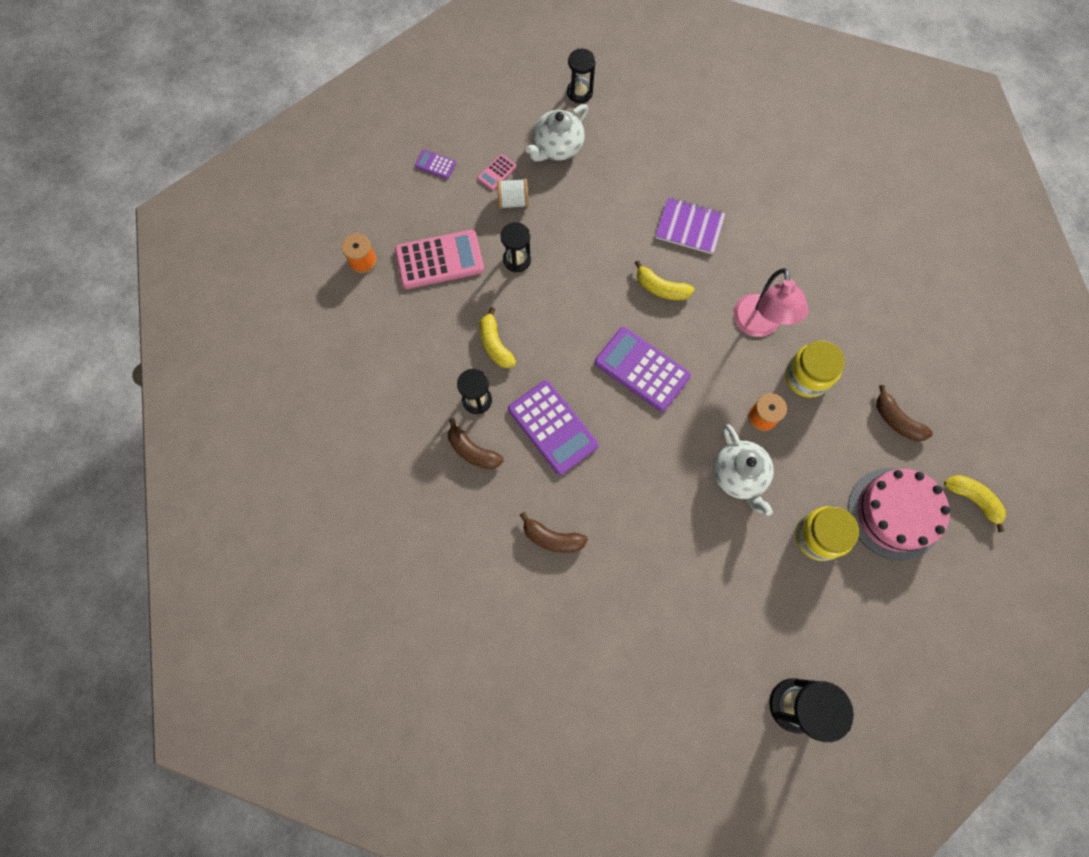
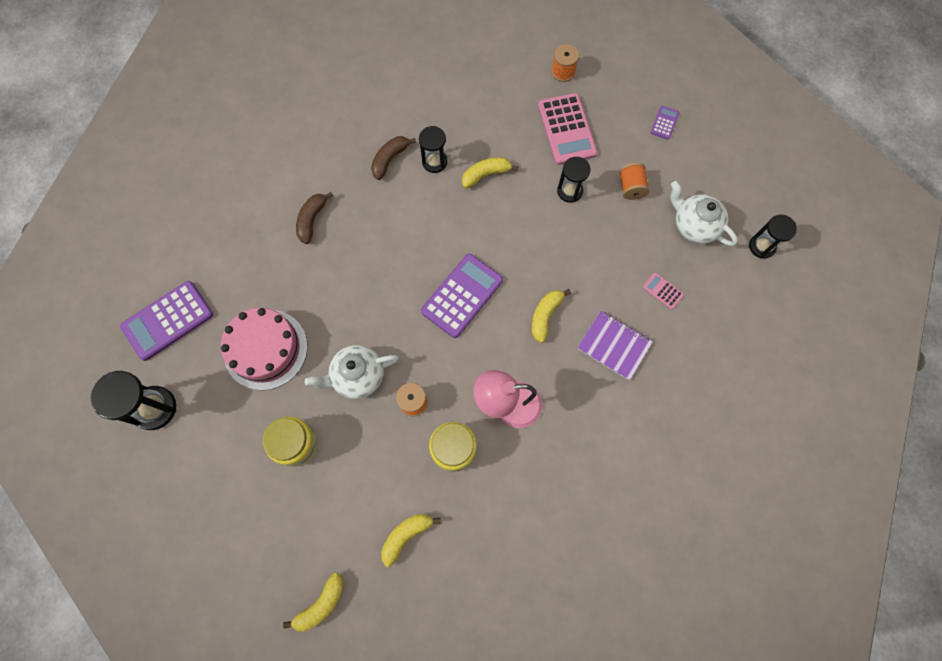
camera: 90 degrees right, 0 degrees up
pink calculator [477,154,516,190] -> pink calculator moved to [642,272,684,310]
white spool [497,178,529,209] -> orange spool [619,162,649,200]
purple calculator [508,380,599,475] -> purple calculator moved to [120,281,213,361]
purple notebook [655,197,725,254] -> purple notebook turned 75 degrees counterclockwise [577,311,652,380]
pink cake [848,468,950,560] -> pink cake moved to [221,308,308,390]
brown banana [876,385,933,441] -> yellow banana [381,514,440,567]

